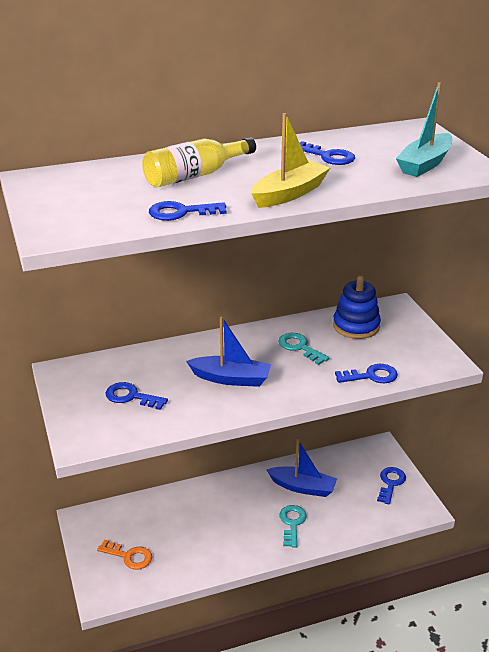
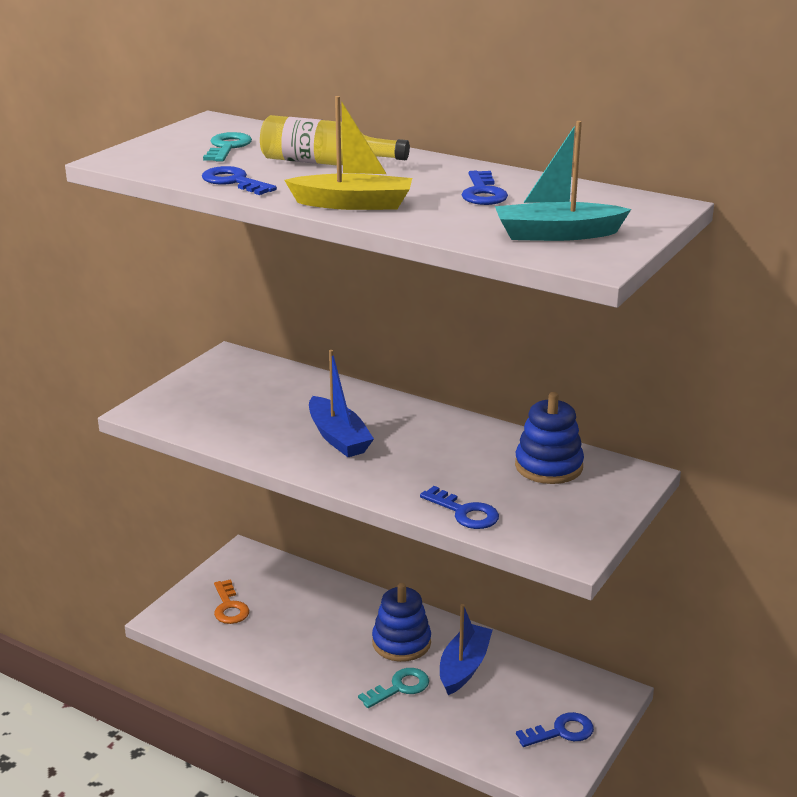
camera: 50 degrees right, 5 degrees down
blue key [106,382,168,410] -> none
blue boat [267,439,337,497] -> blue boat turned 135 degrees counterclockwise [440,604,492,695]
turquoise key [278,333,329,365] -> turquoise key moved to [203,132,252,162]
none -> blue stacking toy [372,583,431,662]

